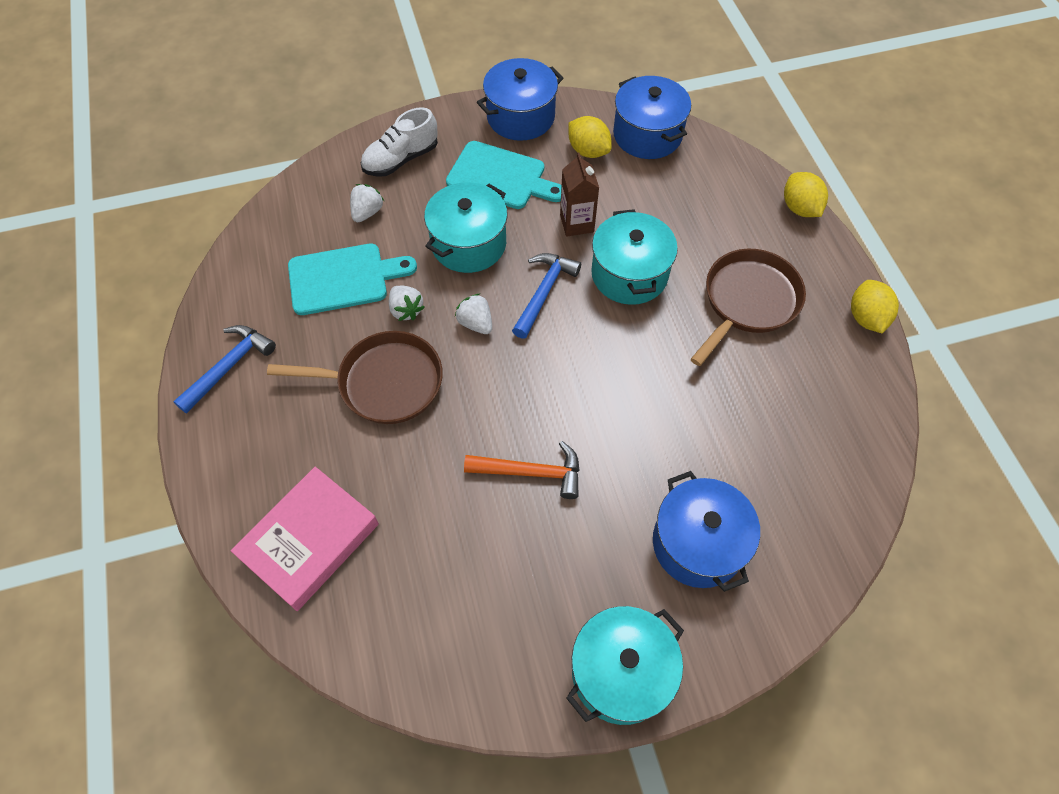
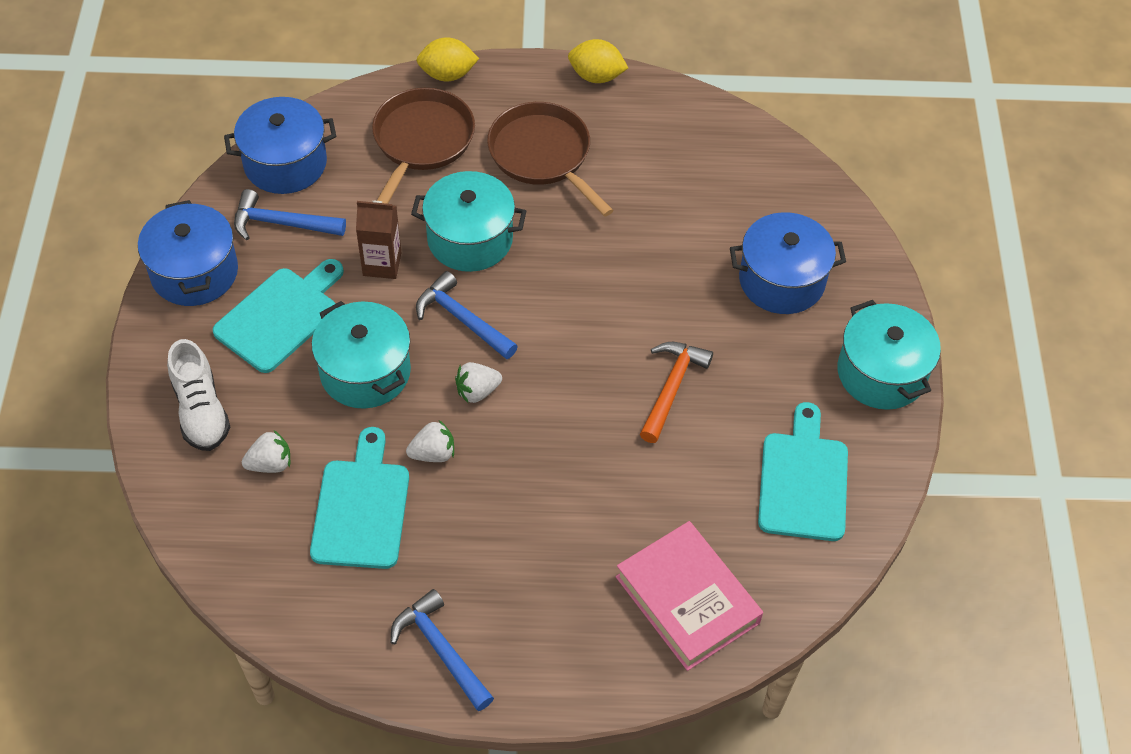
camera: 75 degrees left, 5 degrees down
brown pan [267,331,443,424] -> brown pan moved to [372,88,475,204]
white strawberry [350,184,384,222] -> white strawberry turned 120 degrees clockwise [242,430,290,473]
yellow lemon [568,116,612,158] -> blue hammer [234,189,346,240]
none -> turquoise cutting board [758,402,848,541]

